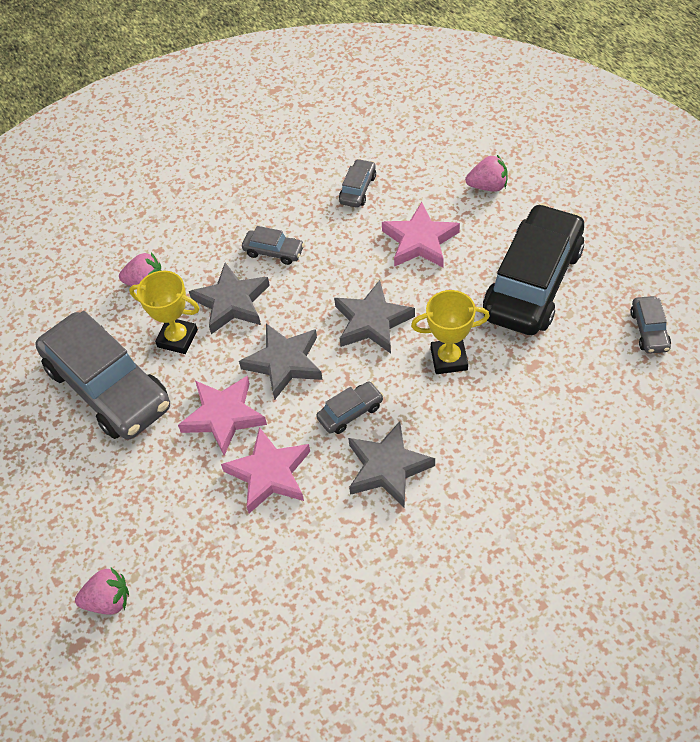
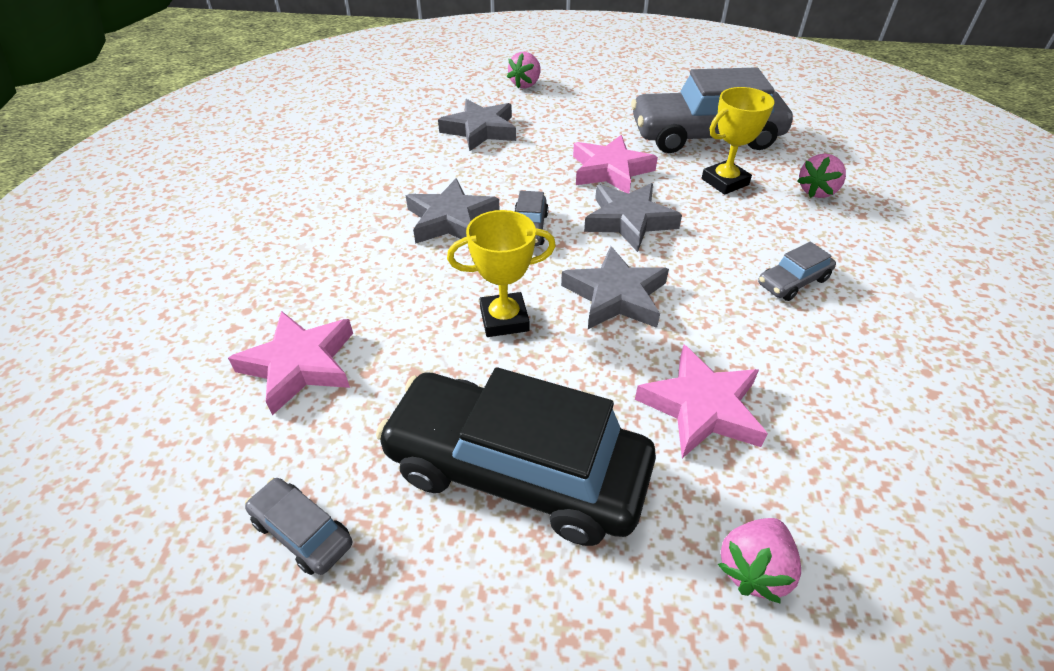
camera: 125 degrees right, 10 degrees down
grey star [189,263,270,334] -> grey star moved to [438,99,516,151]
pink star [221,427,310,513] -> pink star moved to [228,311,353,415]
grey car [339,159,376,207] -> none
yellow trophy [411,290,490,374] -> yellow trophy turned 45 degrees clockwise [447,210,556,337]
black car [483,203,584,335] -> black car turned 135 degrees clockwise [376,367,656,546]

